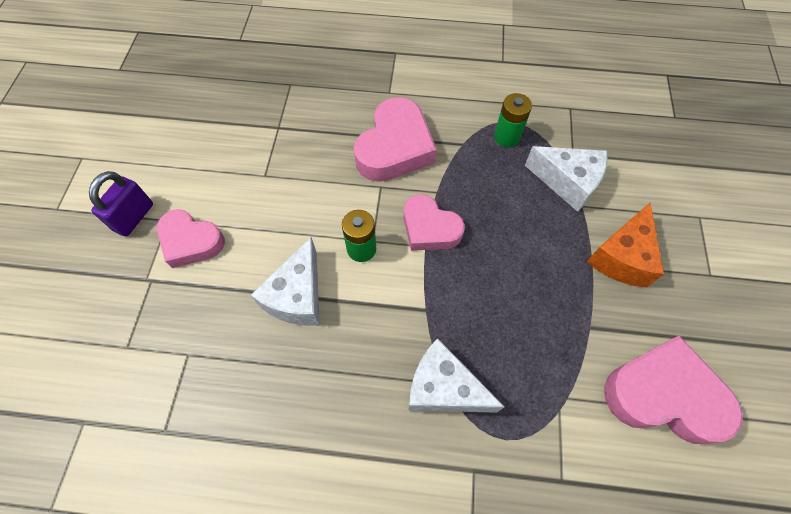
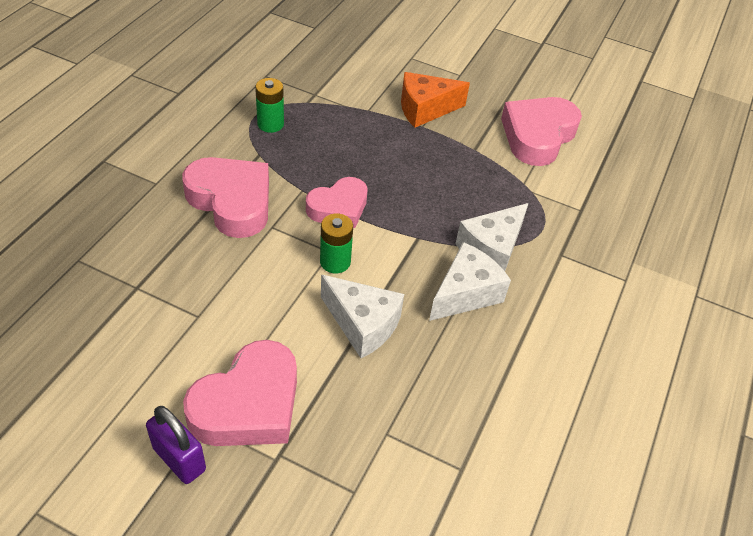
camera: 75 degrees left, 15 degrees down
pink heart [157,209,225,268] -> pink heart [183,340,297,446], size x1.51
white cheese [525,146,608,212] -> white cheese moved to [429,242,511,321]
orange cheese [587,203,664,288] -> orange cheese turned 120 degrees clockwise [401,72,470,128]

